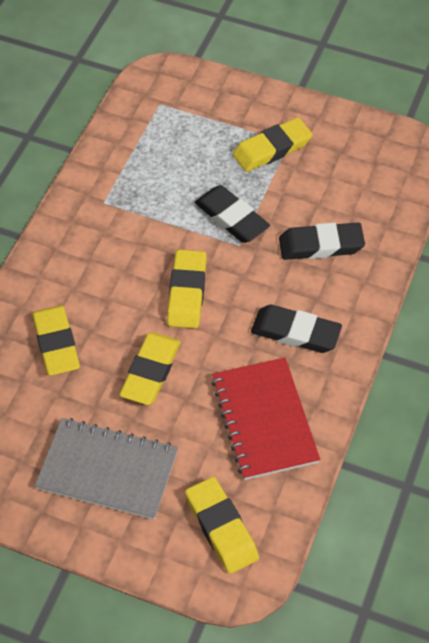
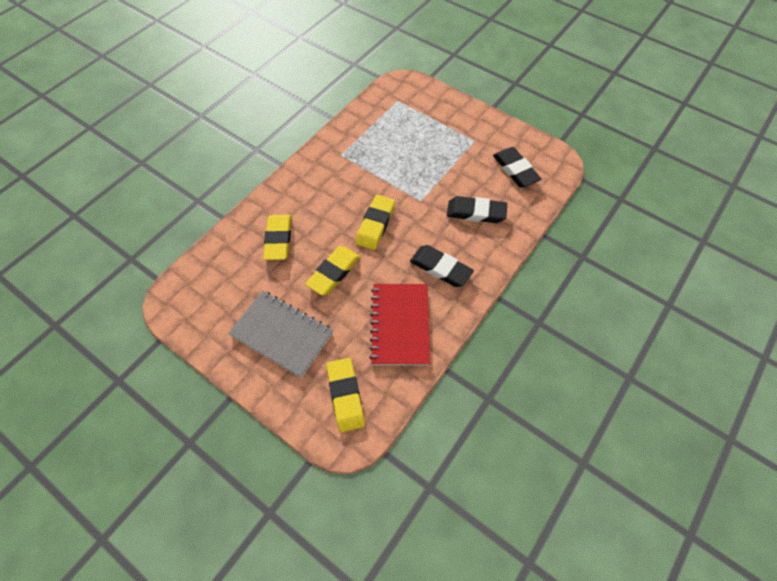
camera: 15 degrees right, 5 degrees up
black eraser [195,185,270,243] -> black eraser moved to [493,147,541,187]
yellow eraser [233,117,313,172] -> none

